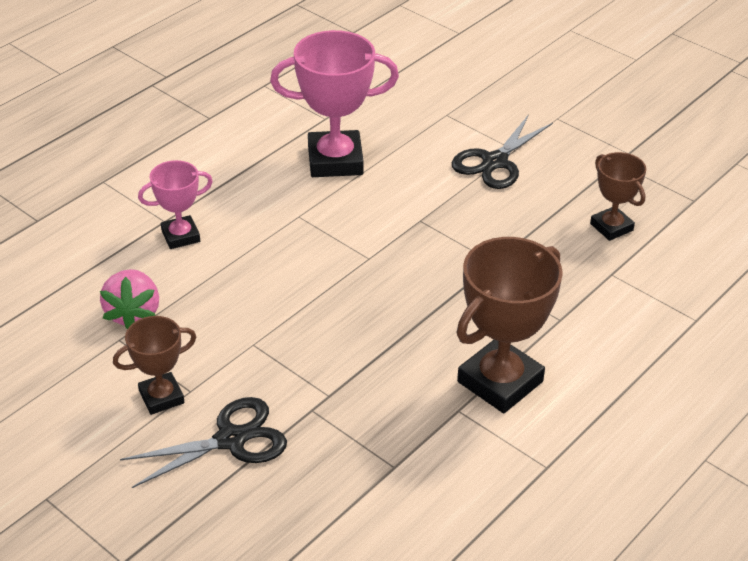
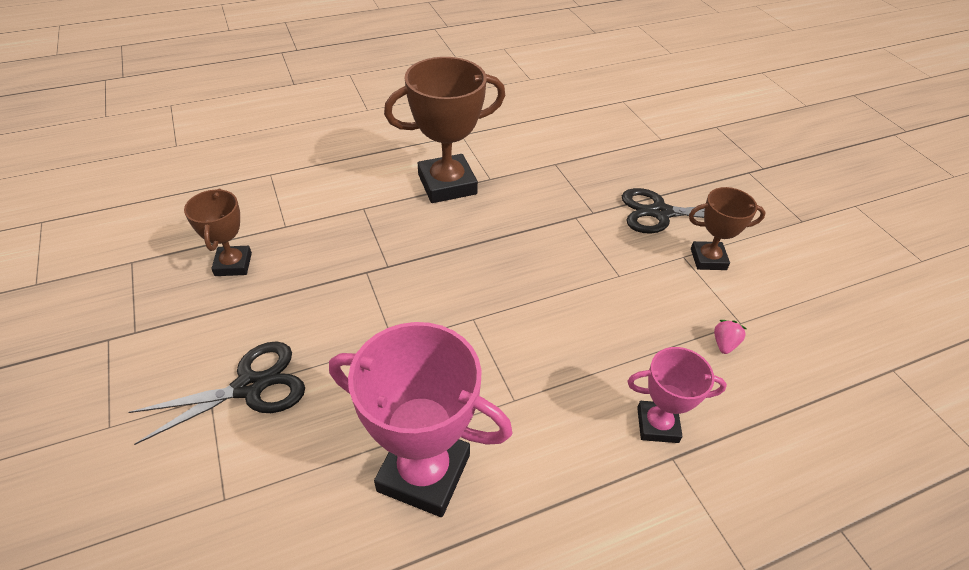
camera: 155 degrees left, 5 degrees up
pink strawberry [100,269,159,329] -> pink strawberry [714,320,747,354], size x0.50

